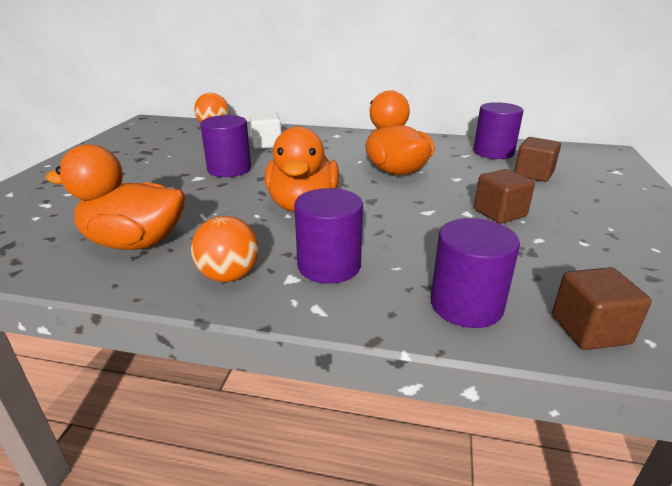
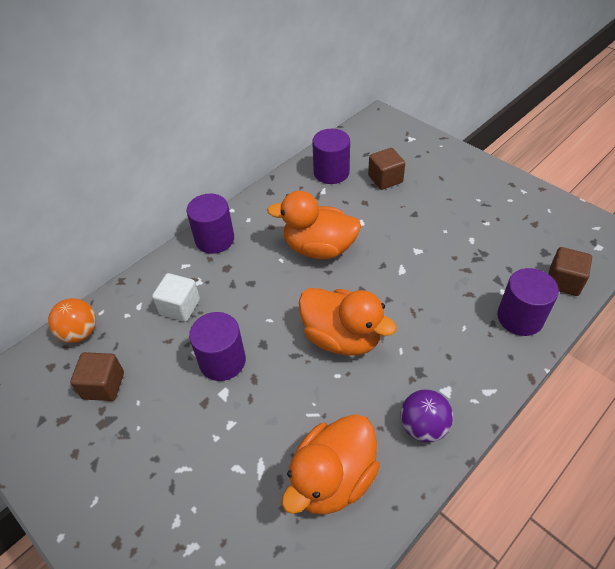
camera: 55 degrees left, 20 degrees up
orange ball [191,216,259,282] -> purple ball [400,389,453,443]
purple cylinder [294,188,363,284] -> purple cylinder moved to [186,193,234,254]
brown cube [474,169,535,224] -> brown cube moved to [70,352,124,401]

